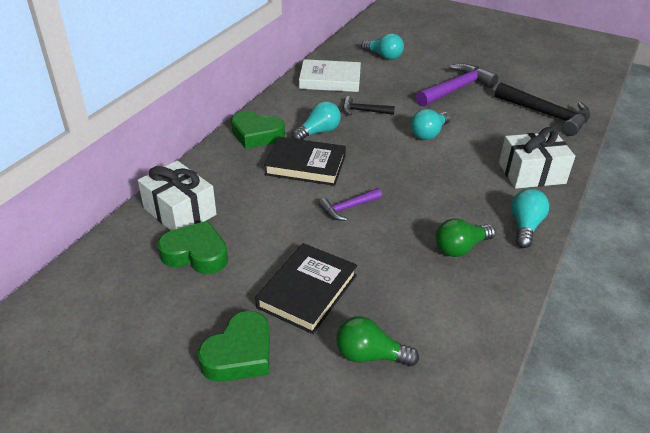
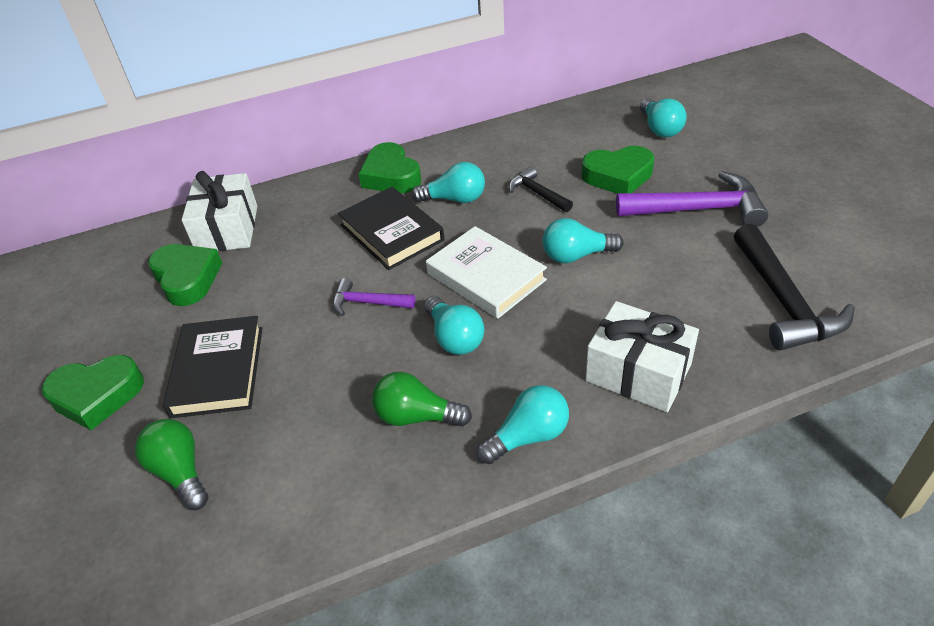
camera: 45 degrees right, 5 degrees up
black book [255,243,357,334] -> black book turned 75 degrees counterclockwise [163,316,262,418]
white book [299,59,361,92] -> white book moved to [426,226,547,319]
none -> turquoise light bulb [424,296,485,355]
none -> green heart [582,146,654,193]

